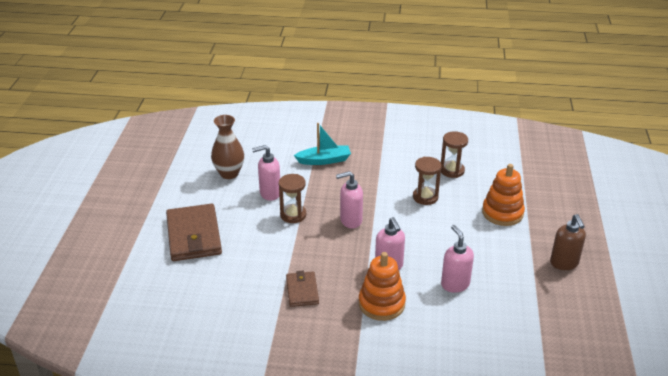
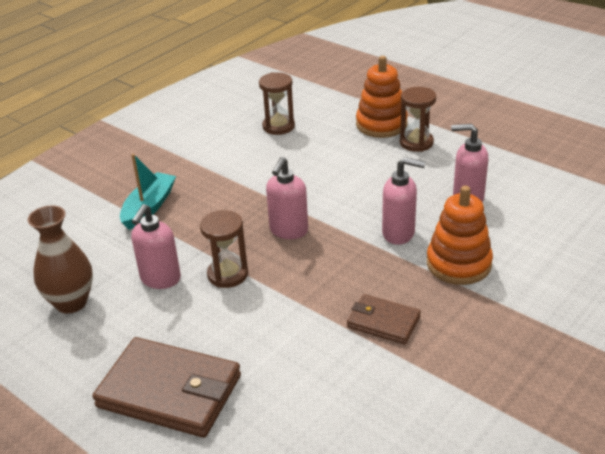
camera: 55 degrees left, 0 degrees up
brown hourglass [413,157,442,205] -> brown hourglass moved to [400,87,436,152]
brown soap dispenser [550,214,586,270] -> none

